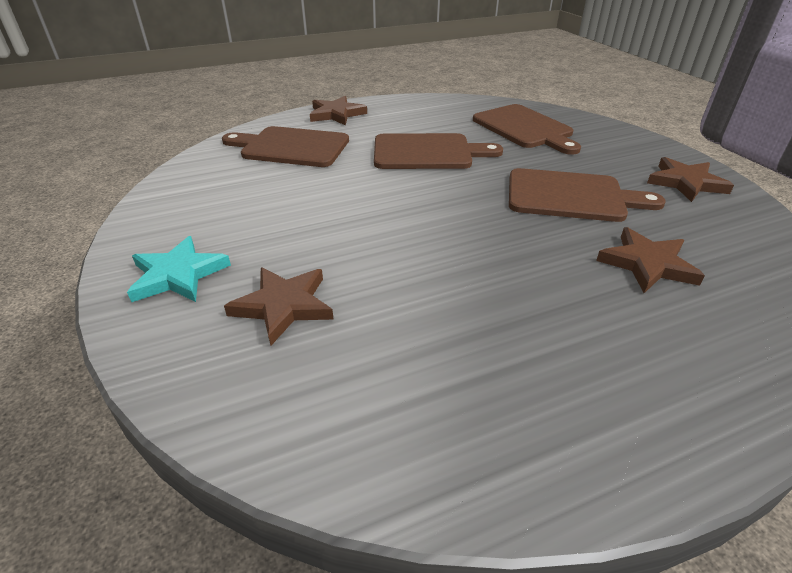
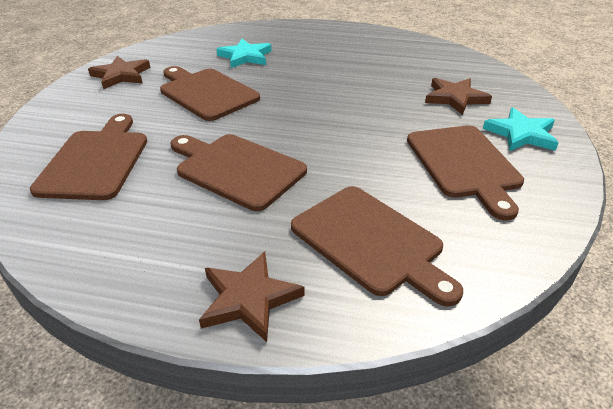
camera: 145 degrees left, 0 degrees up
brown star [596,227,705,293] -> turquoise star [216,39,271,68]
none -> brown cutting board [407,125,524,220]

